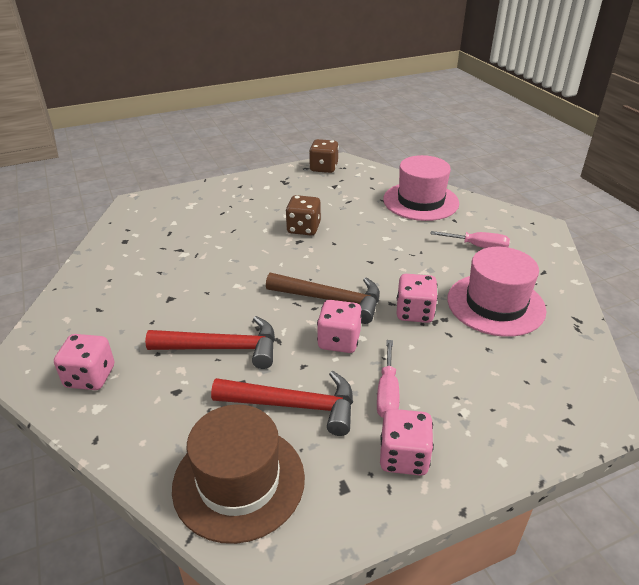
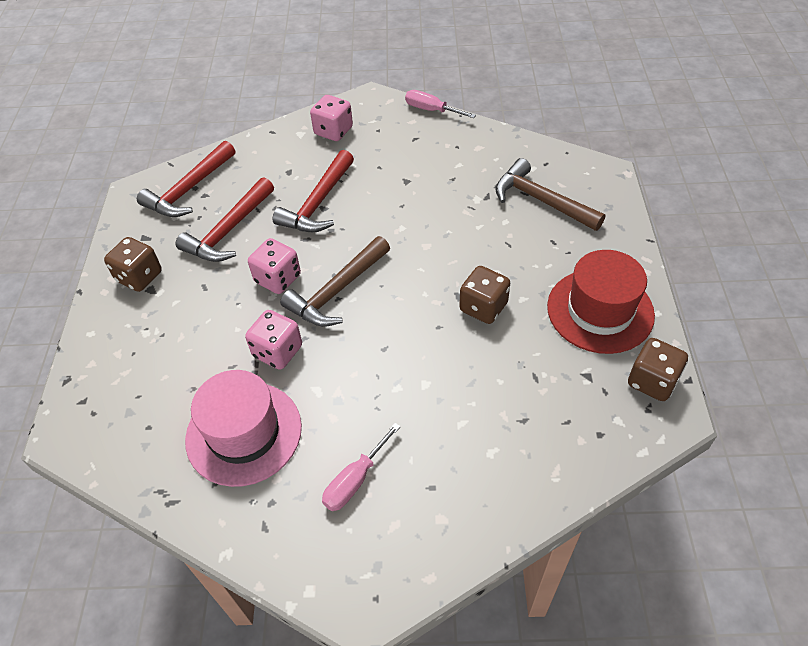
camera: 115 degrees right, 15 degrees up
brown hat [172,404,305,544] -> red hammer [137,141,235,217]
pink screwdriver [377,340,399,418] -> pink screwdriver moved to [405,90,476,118]
pink dice [380,409,434,476] -> brown dice [104,237,162,292]
pink hat [383,155,459,221] -> none
none -> brown hammer [495,158,605,231]
none -> red hat [547,250,655,354]

